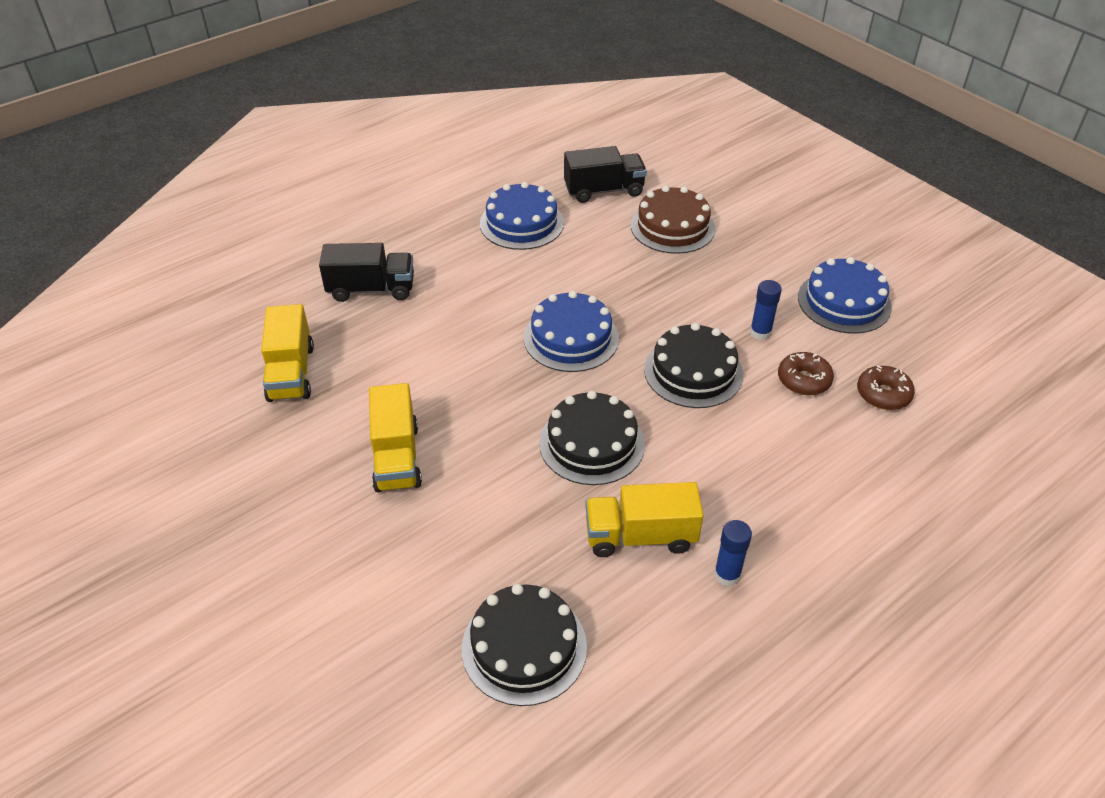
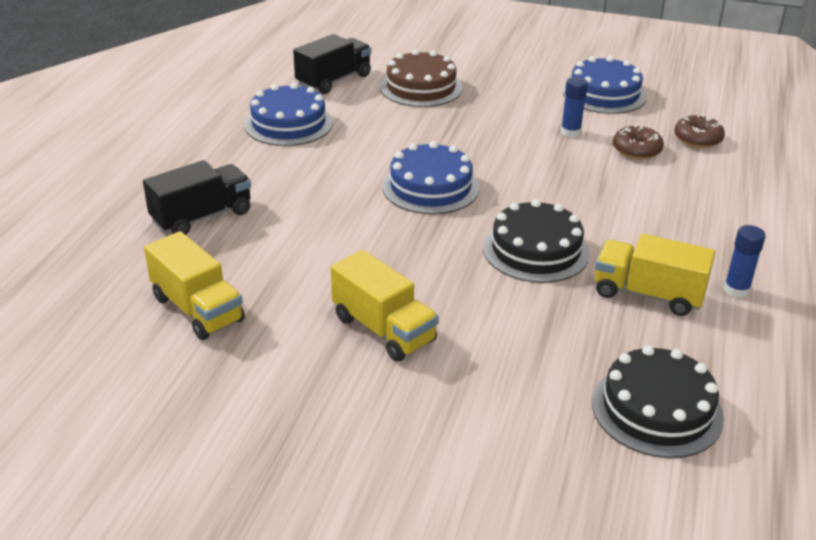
camera: 35 degrees left, 10 degrees down
yellow truck [585,482,704,557] -> yellow truck turned 60 degrees clockwise [595,234,715,316]
black cake [644,323,743,408] -> none

